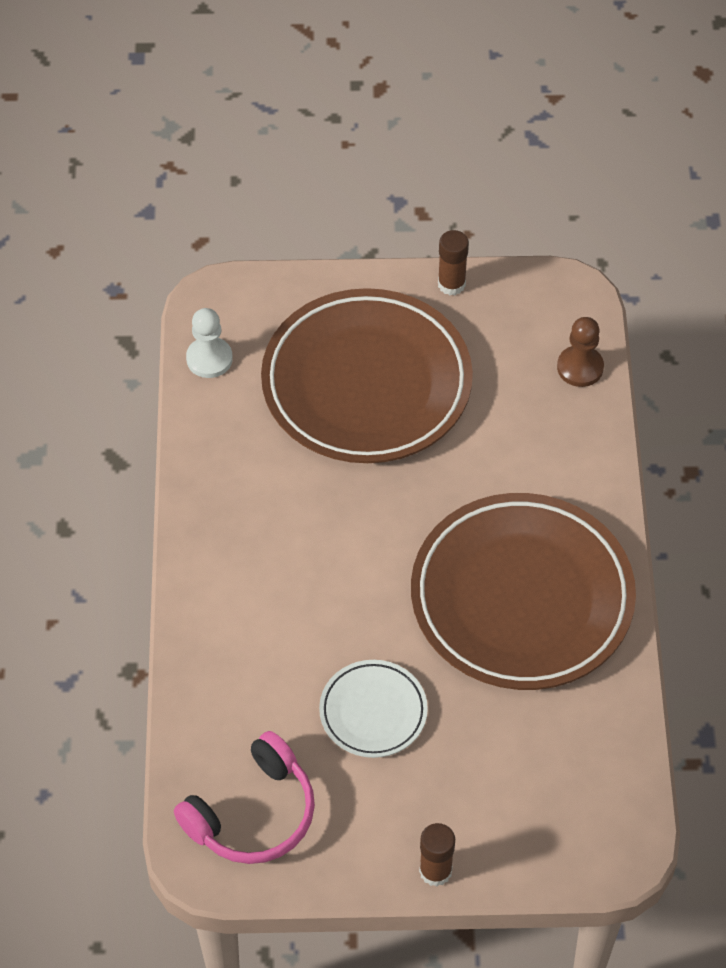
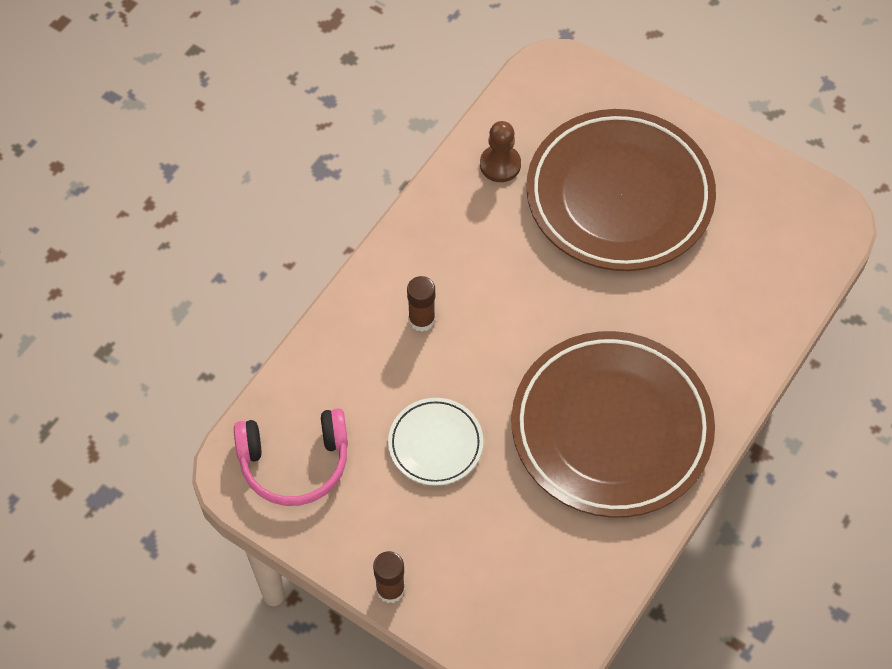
camera: 35 degrees right, 5 degrees up
white pawn [186,308,233,378] -> none
brown glue stick [438,230,469,295] -> brown glue stick moved to [407,276,435,332]
brown pawn [557,317,604,387] -> brown pawn moved to [480,121,521,182]

